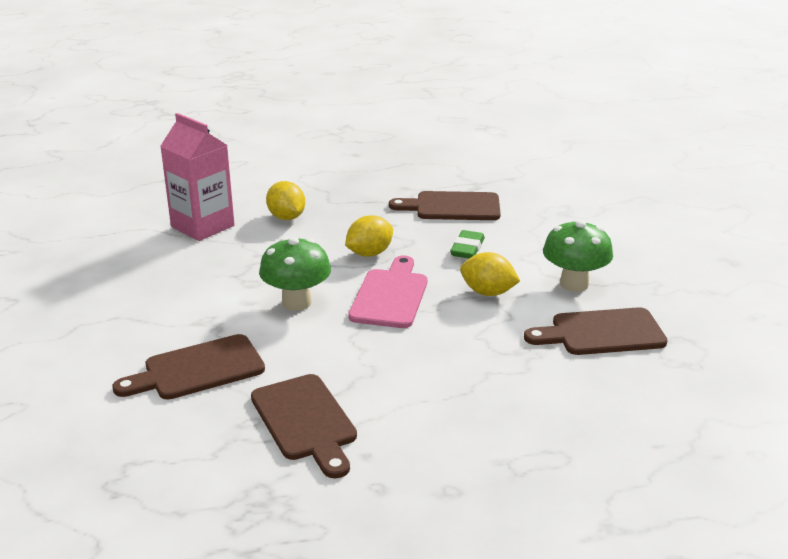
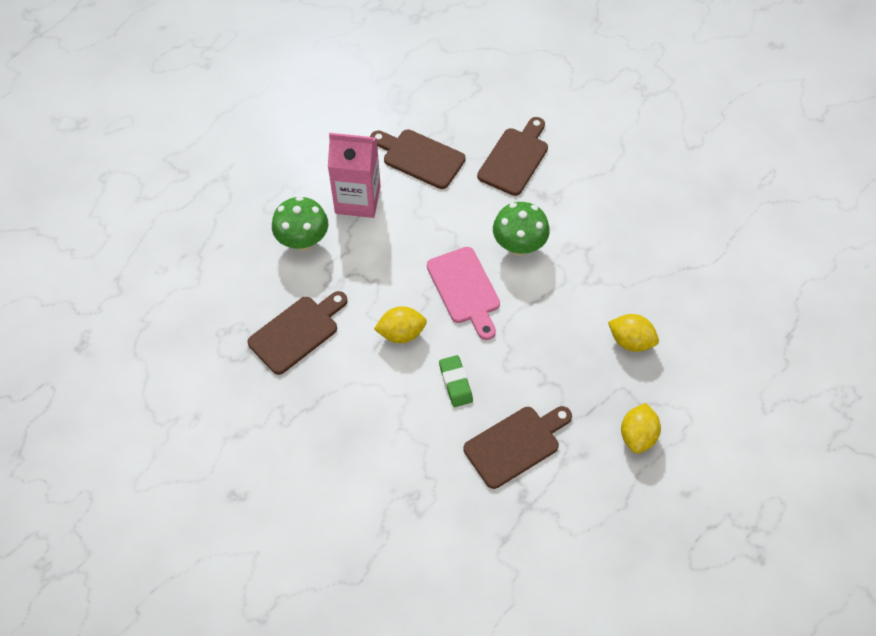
camera: 145 degrees right, 30 degrees up
pink carton [160,113,235,241] -> pink carton moved to [328,133,381,218]
yellow lemon [345,215,393,257] -> yellow lemon moved to [621,403,661,454]
green mushroom [543,219,613,292] -> green mushroom moved to [272,196,328,251]

